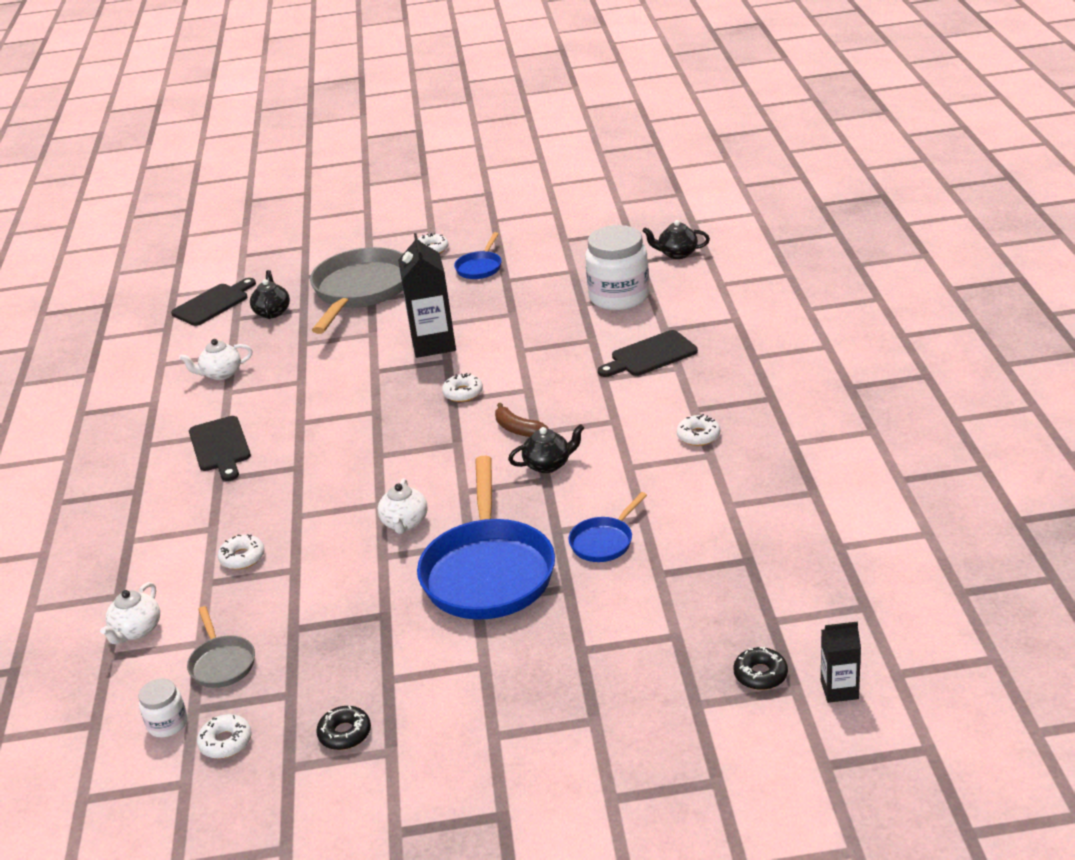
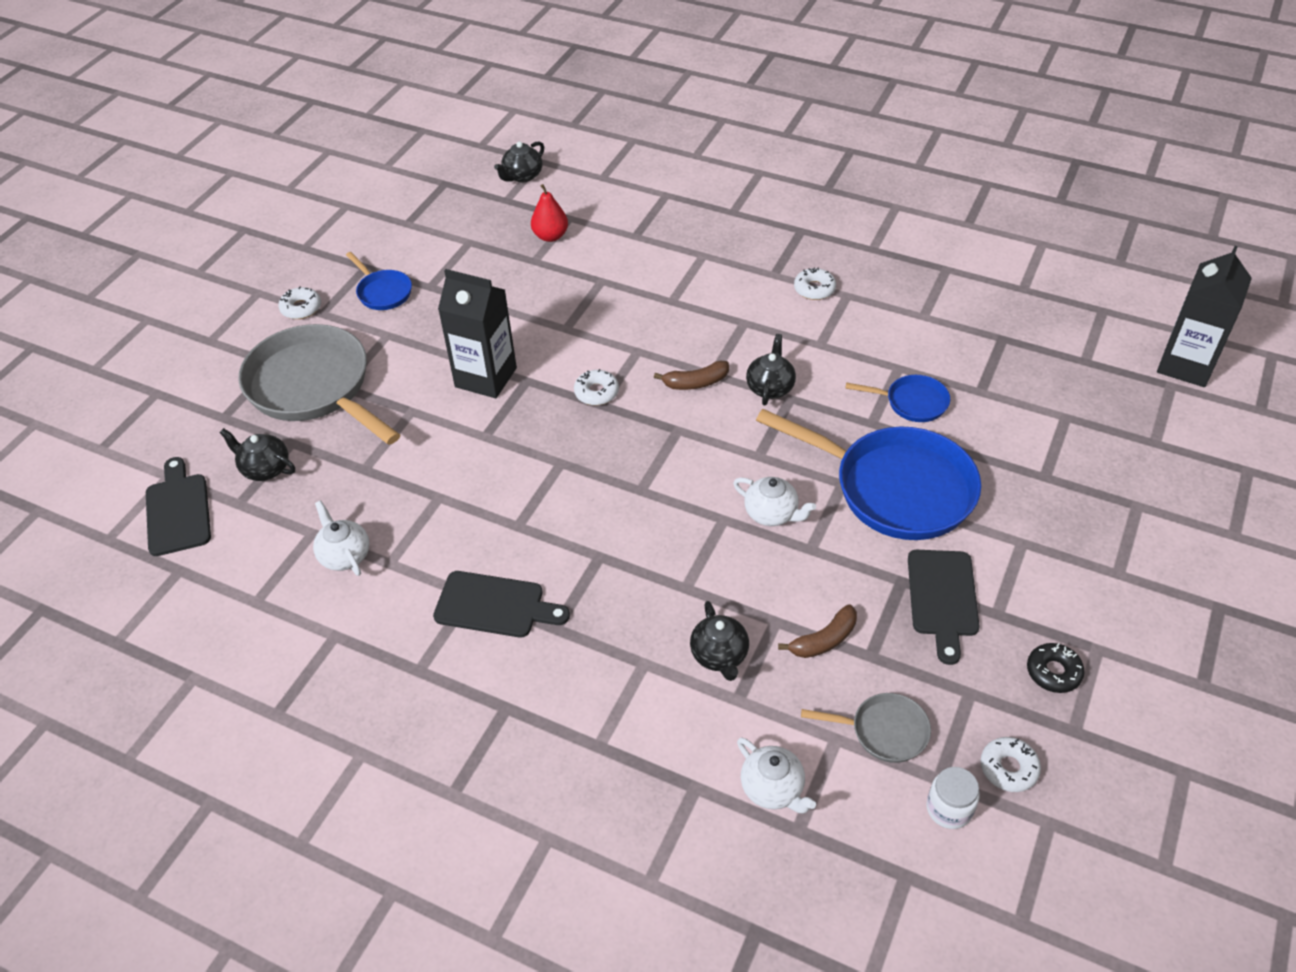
camera: 60 degrees left, 15 degrees up
white teapot [179,339,252,380] -> white teapot turned 135 degrees clockwise [313,500,369,576]
white donut [218,534,265,570] -> black teapot [690,601,749,681]
blue pan [569,492,647,562] -> blue pan turned 60 degrees counterclockwise [845,375,950,422]
white jar [585,225,649,310] -> red pear [531,184,568,242]
black cutting board [598,330,698,377] -> black cutting board moved to [908,550,980,665]
black donut [733,647,788,690] -> none
black carton [821,621,861,703] -> black carton [1157,246,1252,387], size x1.83
none -> brown banana [778,604,857,658]

